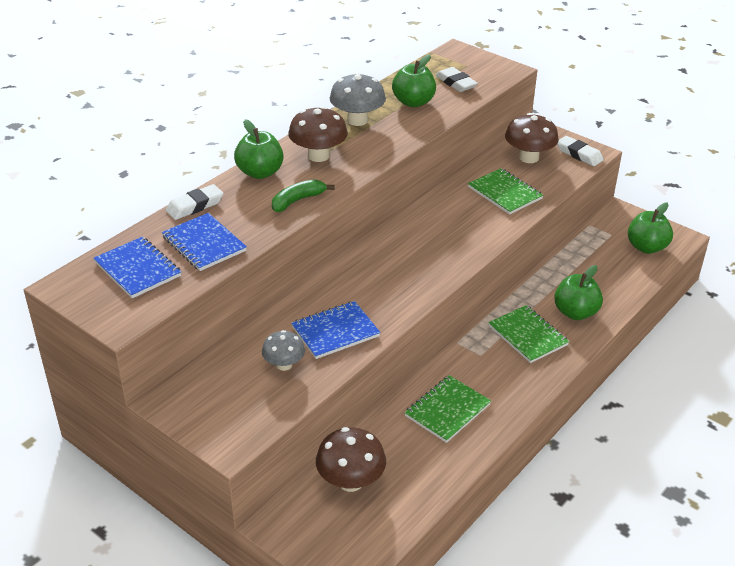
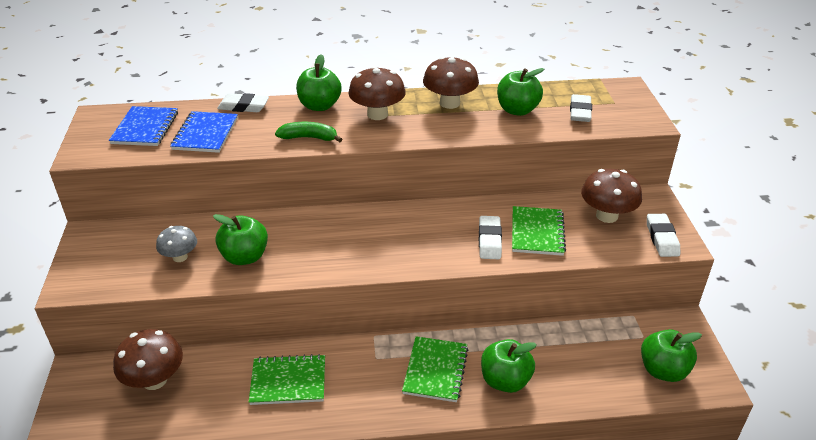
camera: 45 degrees right, 0 degrees up
blue notebook [291,301,381,359] -> green apple [213,214,268,265]
grey mushroom [330,72,386,126] -> brown mushroom [423,57,479,109]
none -> white eraser [479,216,502,259]

